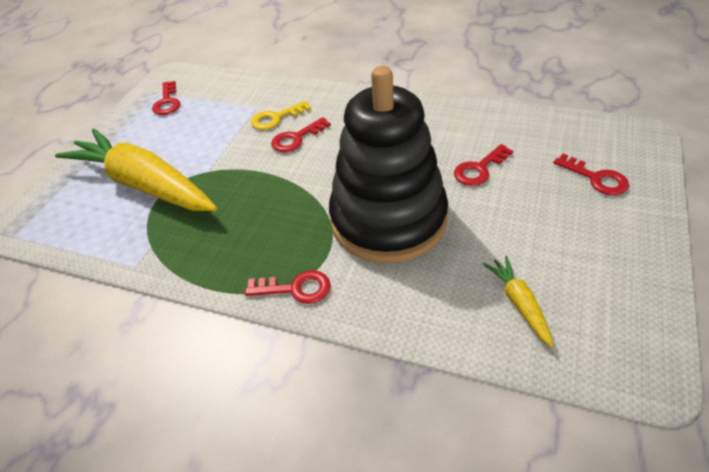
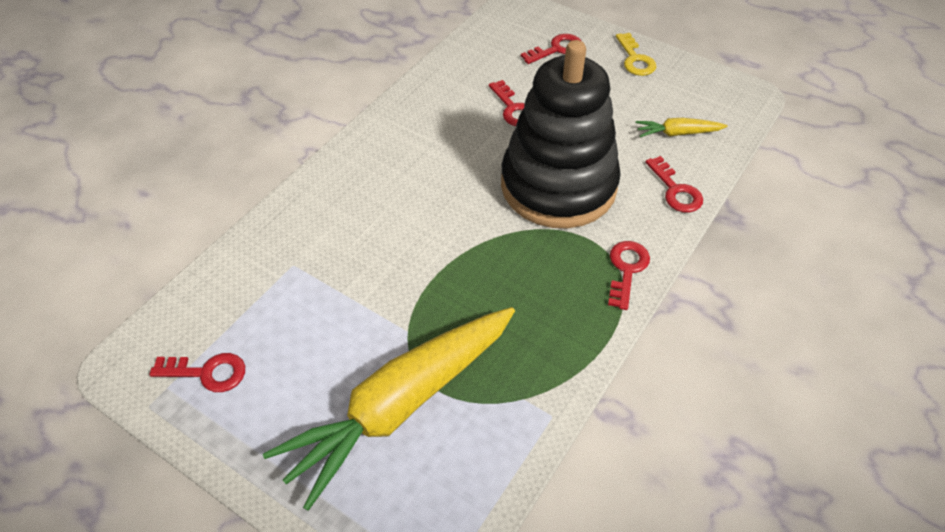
camera: 80 degrees left, 5 degrees up
yellow key [251,101,311,130] -> yellow key moved to [616,33,656,76]
red key [271,117,331,152] -> red key moved to [645,156,703,213]

